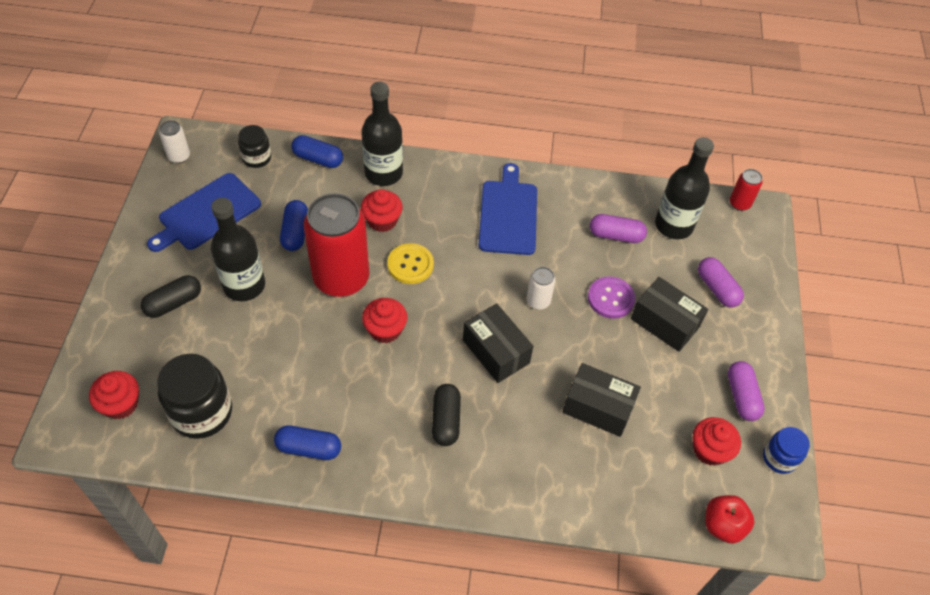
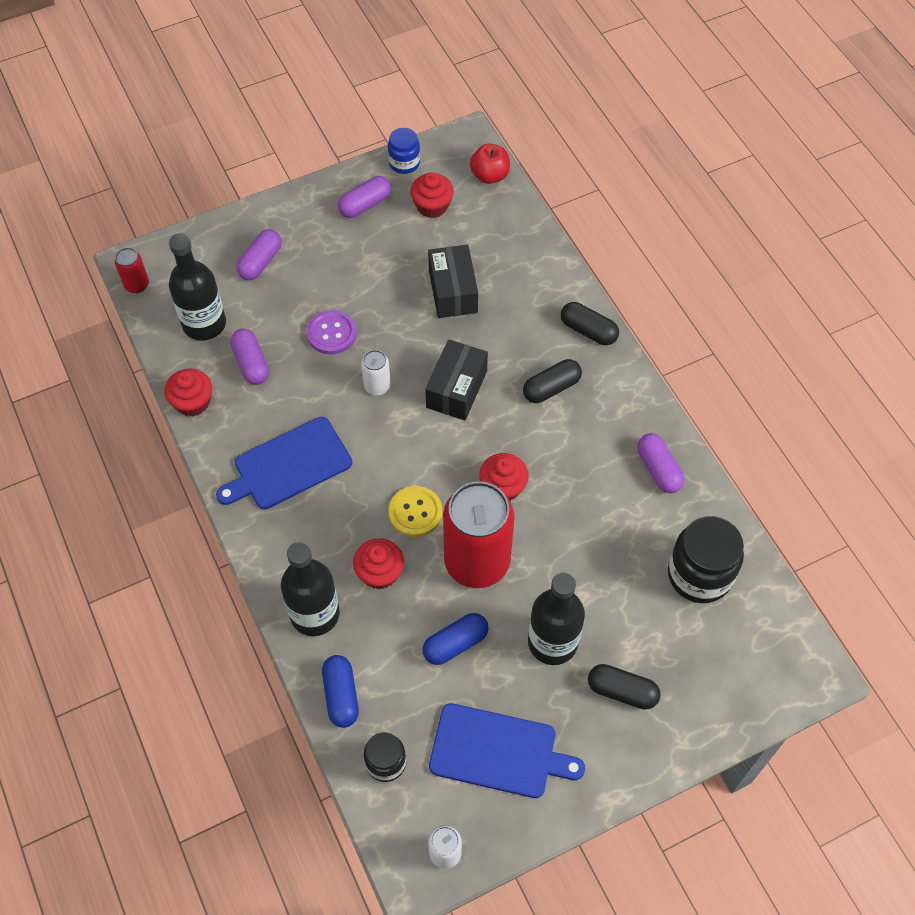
camera: 120 degrees left, 5 degrees up
red cupcake [89,371,139,419] -> red cupcake moved to [164,369,212,417]
blue capsule [274,425,341,460] -> purple capsule [637,433,684,493]
black box [631,277,708,352] -> none
none -> black capsule [561,302,619,345]

